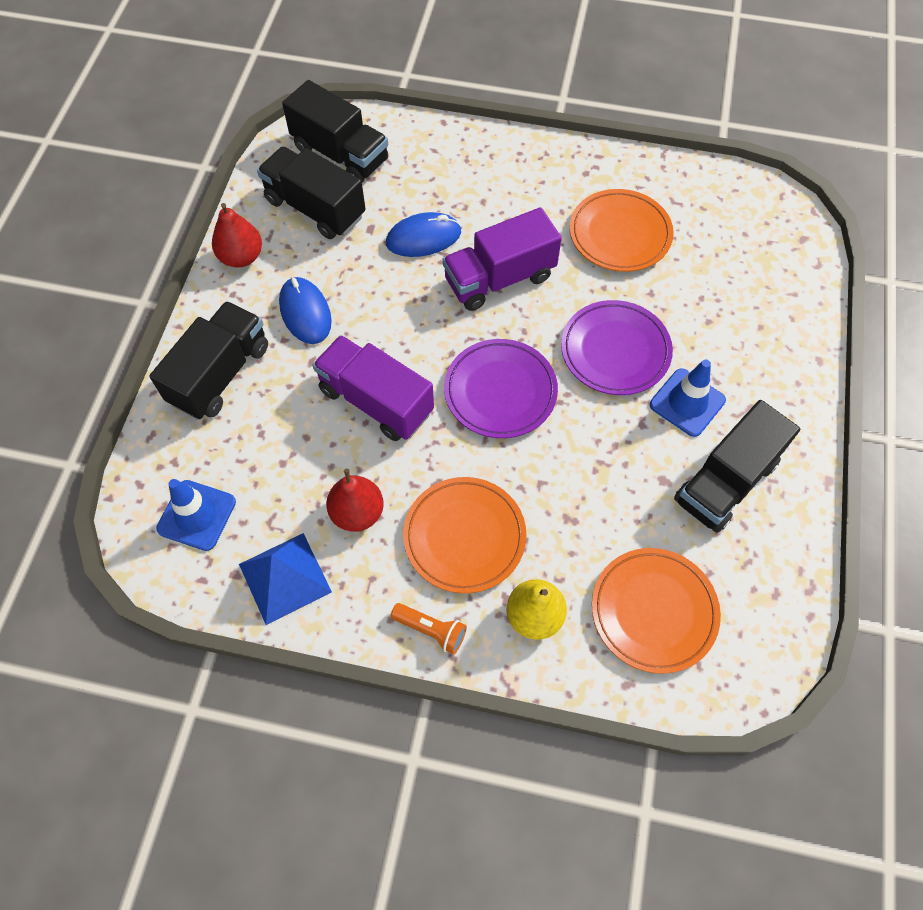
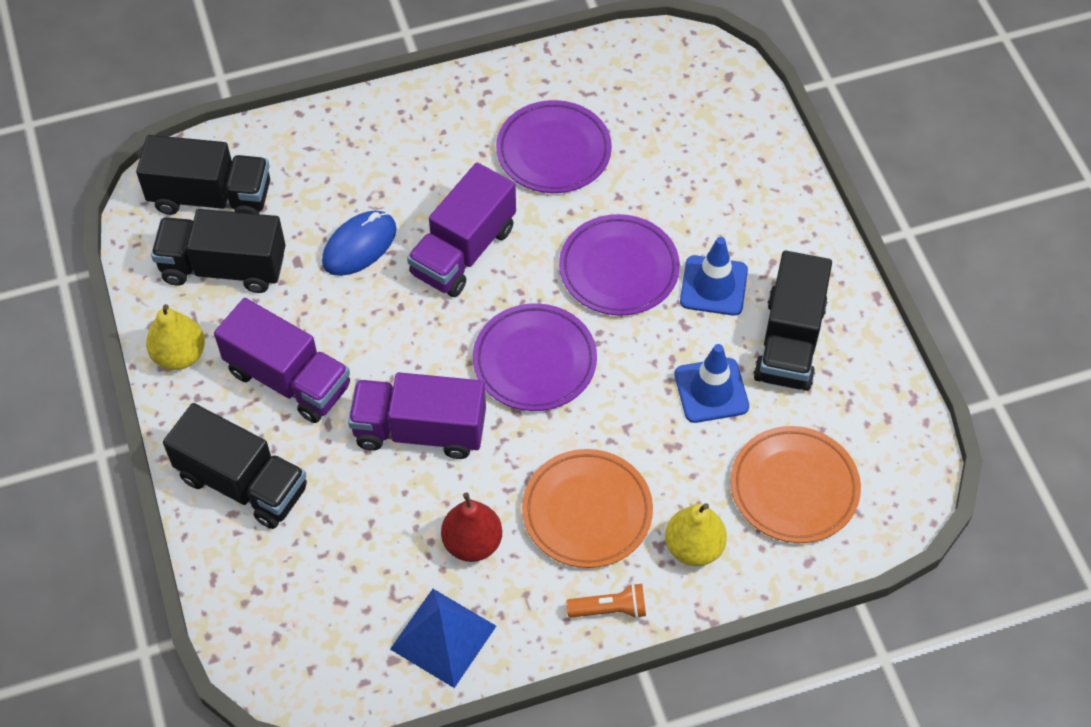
camera: 30 degrees left, 5 degrees down
black truck [149,301,268,420] -> black truck turned 120 degrees clockwise [163,403,307,529]
blue traffic cone [156,479,236,551] -> blue traffic cone moved to [675,344,749,423]
red pear [212,203,262,268] -> yellow pear [146,304,205,370]
blue mouse [279,277,332,344] -> purple truck [214,298,350,423]
orange plate [570,189,674,272] -> purple plate [496,100,612,193]

